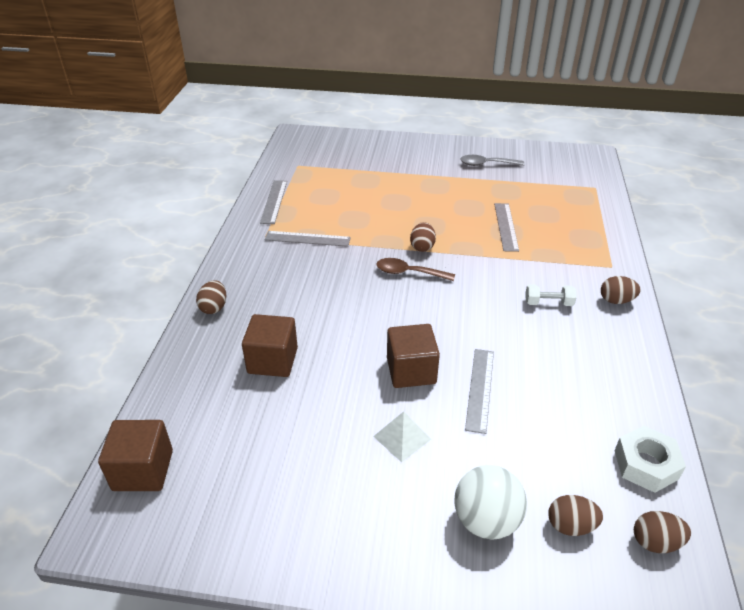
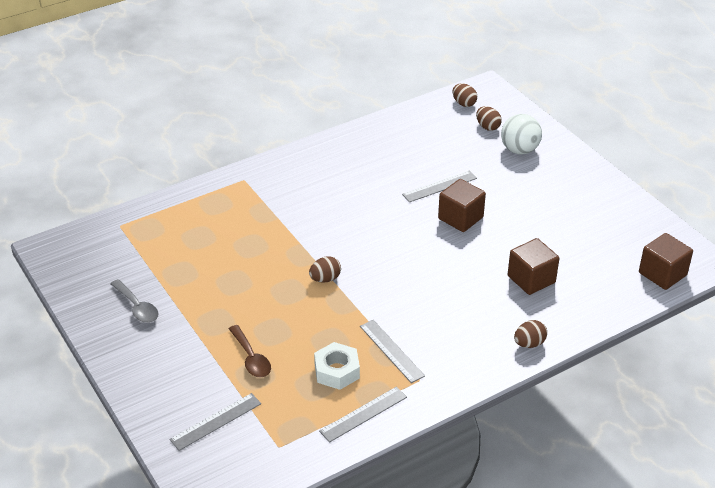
camera: 130 degrees left, 0 degrees up
white pyramid [373,411,432,462] -> none
brown spoon [376,258,455,281] -> brown spoon moved to [229,325,271,377]
grey ruler [494,203,519,252] -> grey ruler moved to [170,393,261,451]
white dumbbell [525,284,577,306] -> none
brown egg [601,276,640,304] -> none
white nut [615,426,686,493] -> white nut moved to [314,342,360,390]

